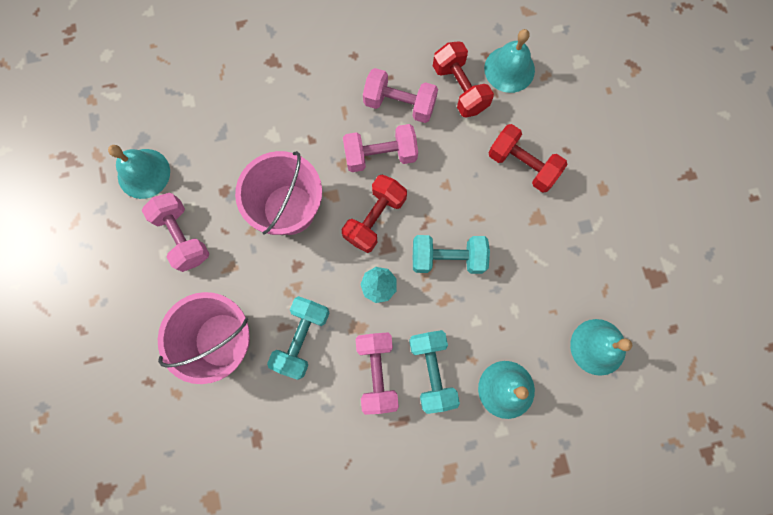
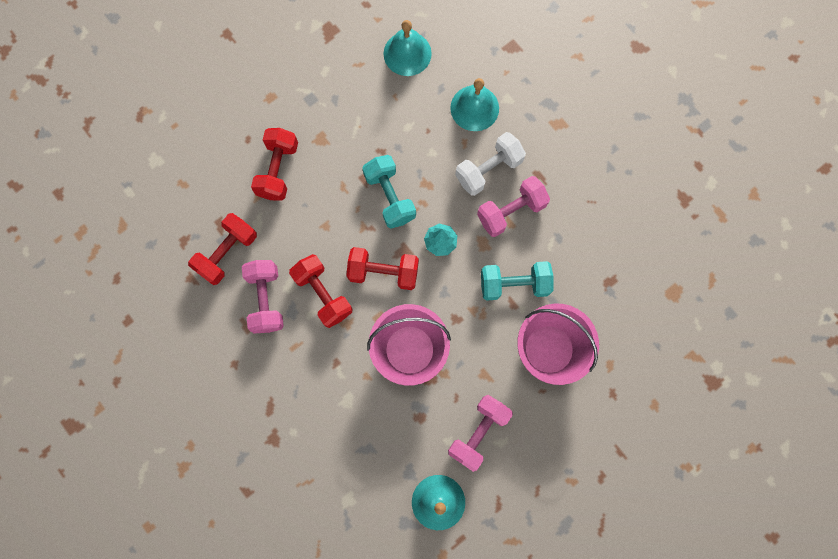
camera: 115 degrees left, 0 degrees up
pink dumbbell [343,124,418,172] -> red dumbbell [289,254,352,328]
turquoise dumbbell [409,330,460,414] -> white dumbbell [455,132,526,196]
turquoise bell [484,29,535,93] -> none

